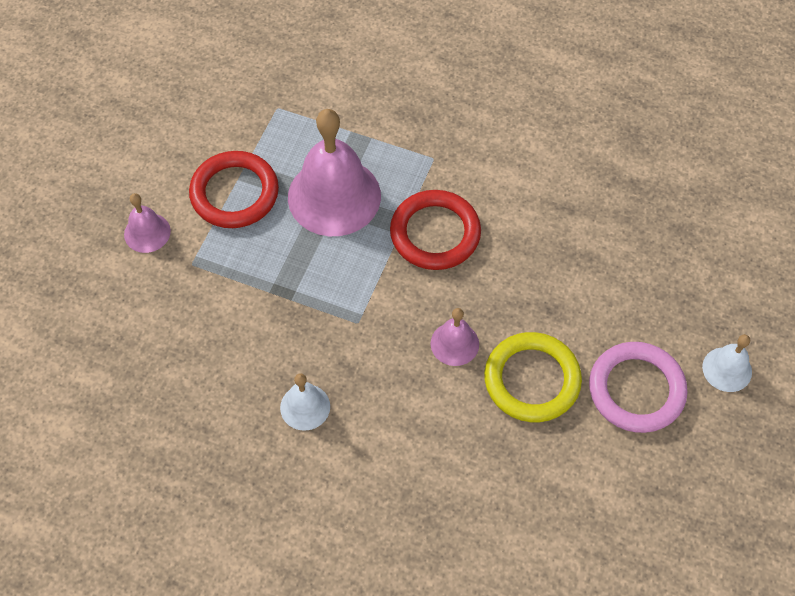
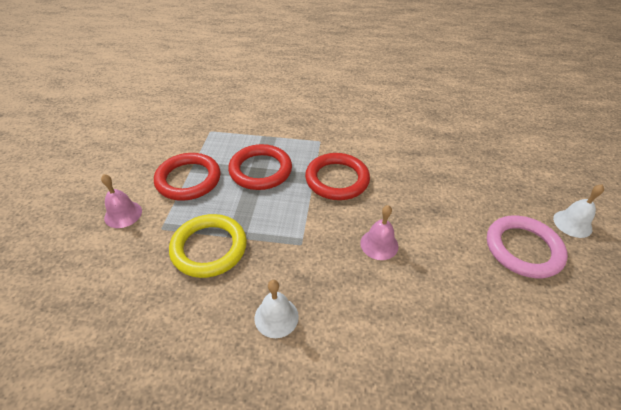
camera: 15 degrees left, 15 degrees down
pink bell [288,109,381,236] -> red ring [228,144,292,190]
yellow ring [484,332,582,422] -> yellow ring moved to [169,214,247,278]

